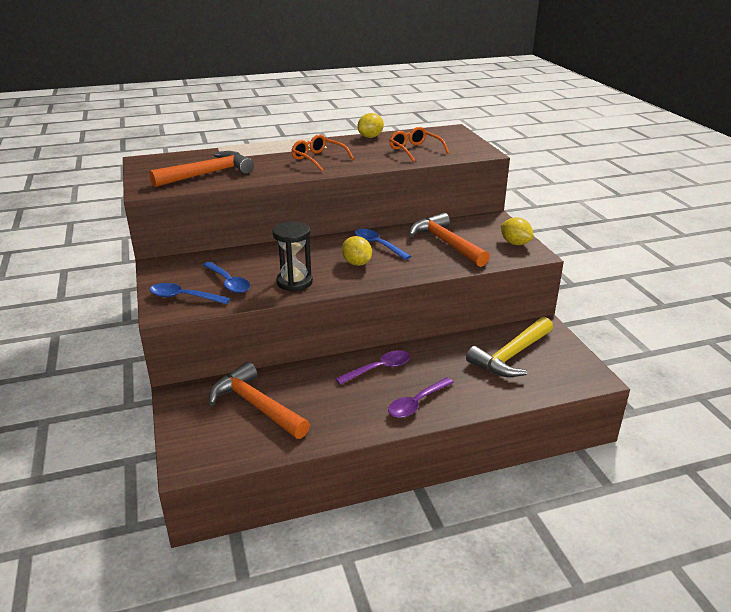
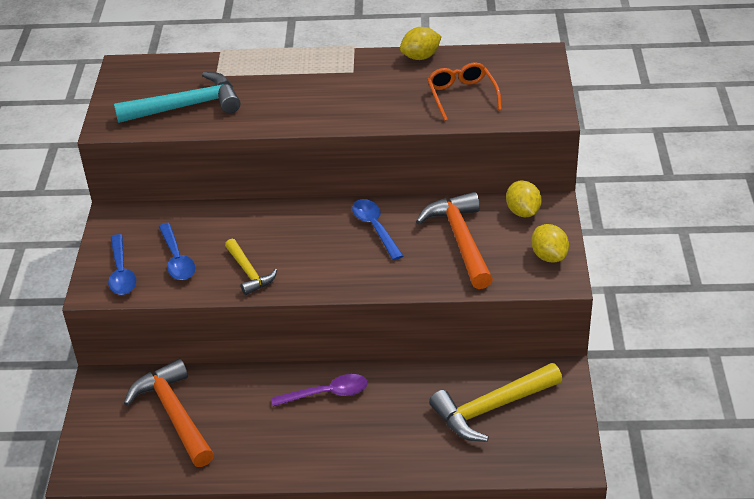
camera: 20 degrees right, 10 degrees up
orange hammer [149,151,254,187] -> turquoise hammer [114,72,241,123]
blue spoon [149,283,230,304] -> blue spoon turned 135 degrees counterclockwise [108,234,136,295]
black hourglass [273,222,313,291] -> yellow hammer [225,239,277,295]
orange glasses [291,134,354,171] -> none
yellow lemon [342,236,372,266] -> yellow lemon moved to [506,180,542,217]
purple spoon [388,377,454,418] -> none

